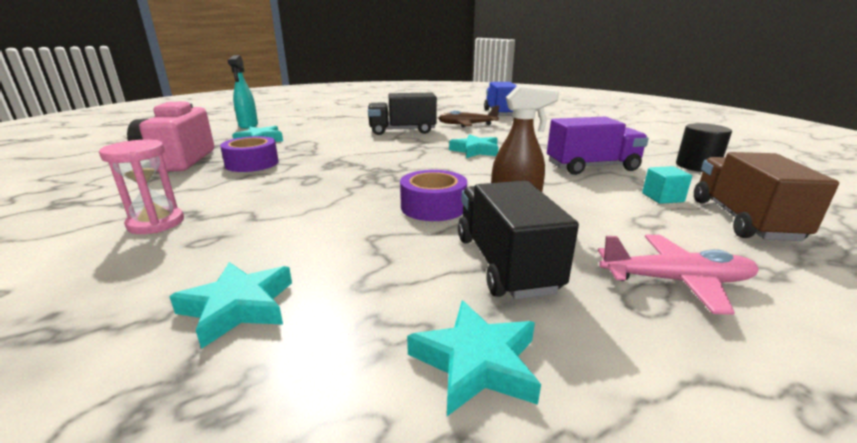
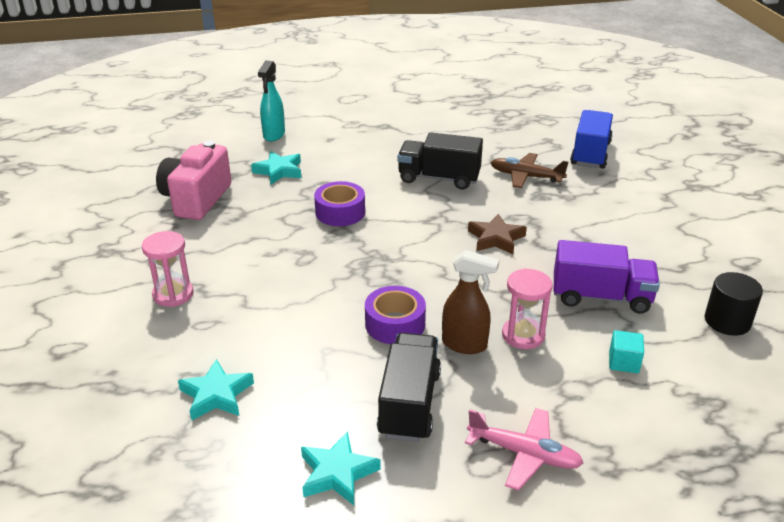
camera: 20 degrees right, 10 degrees up
purple tape [220,136,279,172] -> purple tape moved to [314,181,365,226]
turquoise star [449,134,499,158] -> brown star [468,213,527,254]
brown truck [694,152,839,241] -> none
none -> pink hourglass [502,268,553,349]

